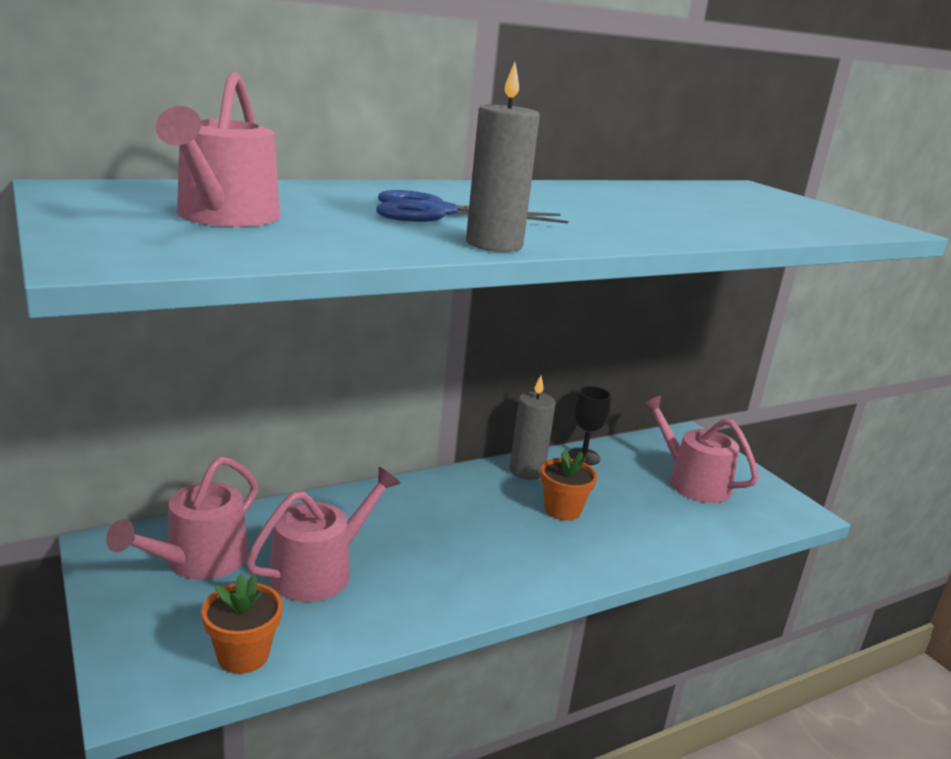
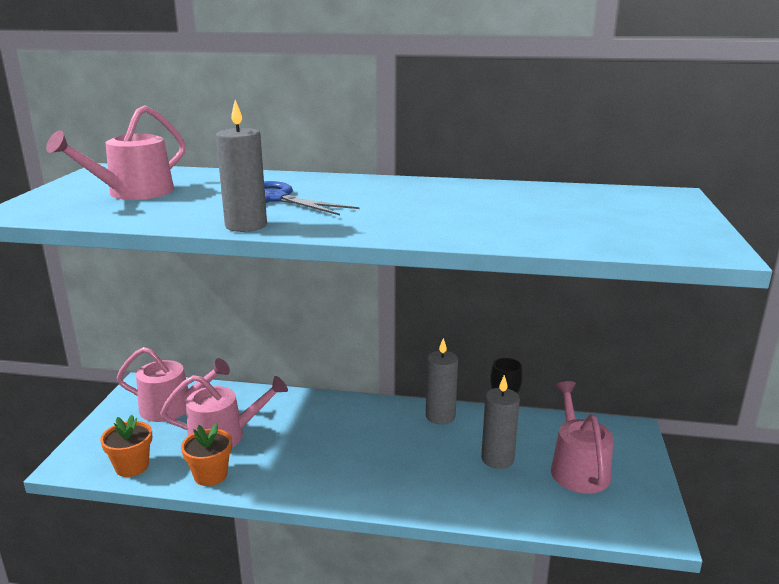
camera: 40 degrees right, 0 degrees up
pink watering can [106,456,259,580] -> pink watering can turned 150 degrees counterclockwise [117,347,230,422]
orange flower pot [541,449,597,521] -> orange flower pot moved to [181,423,232,486]
none -> grey candle [481,375,520,469]

